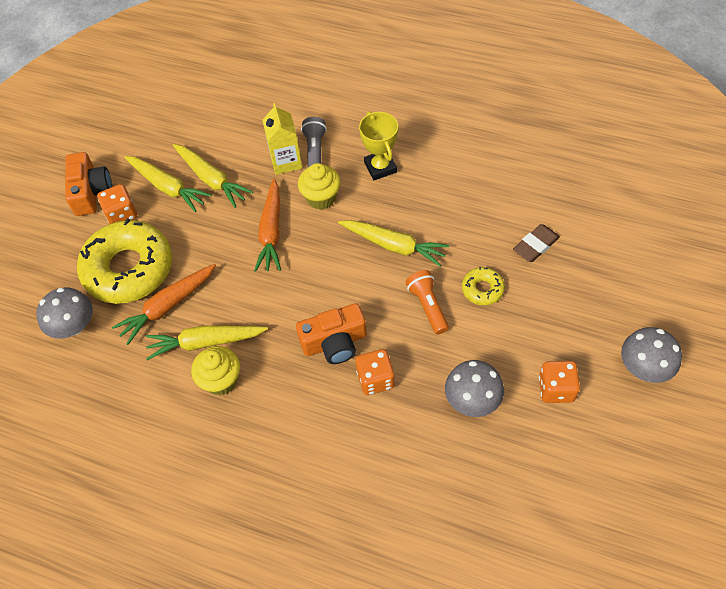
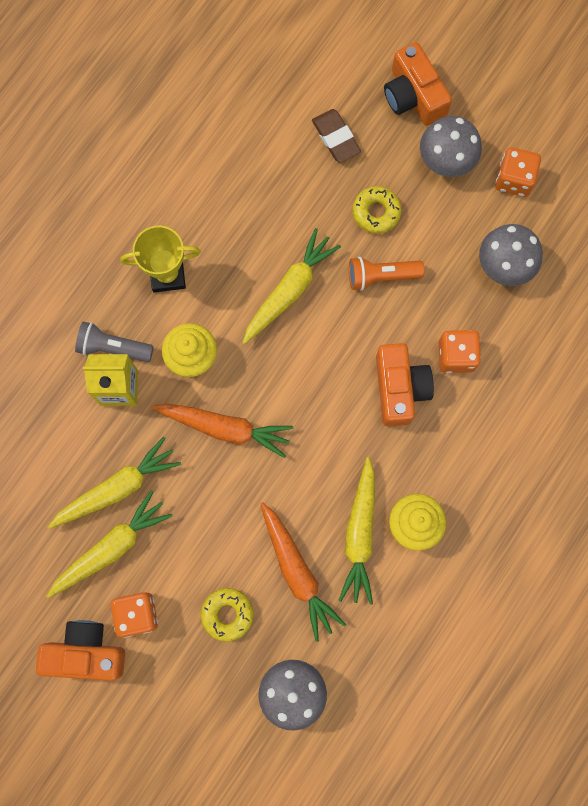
camera: 80 degrees left, 20 degrees up
yellow donut [77,218,172,304] -> yellow donut [201,588,253,642], size x0.44
grey mushroom [621,327,682,383] -> grey mushroom moved to [420,116,482,177]
none -> orange camera [384,42,452,126]

